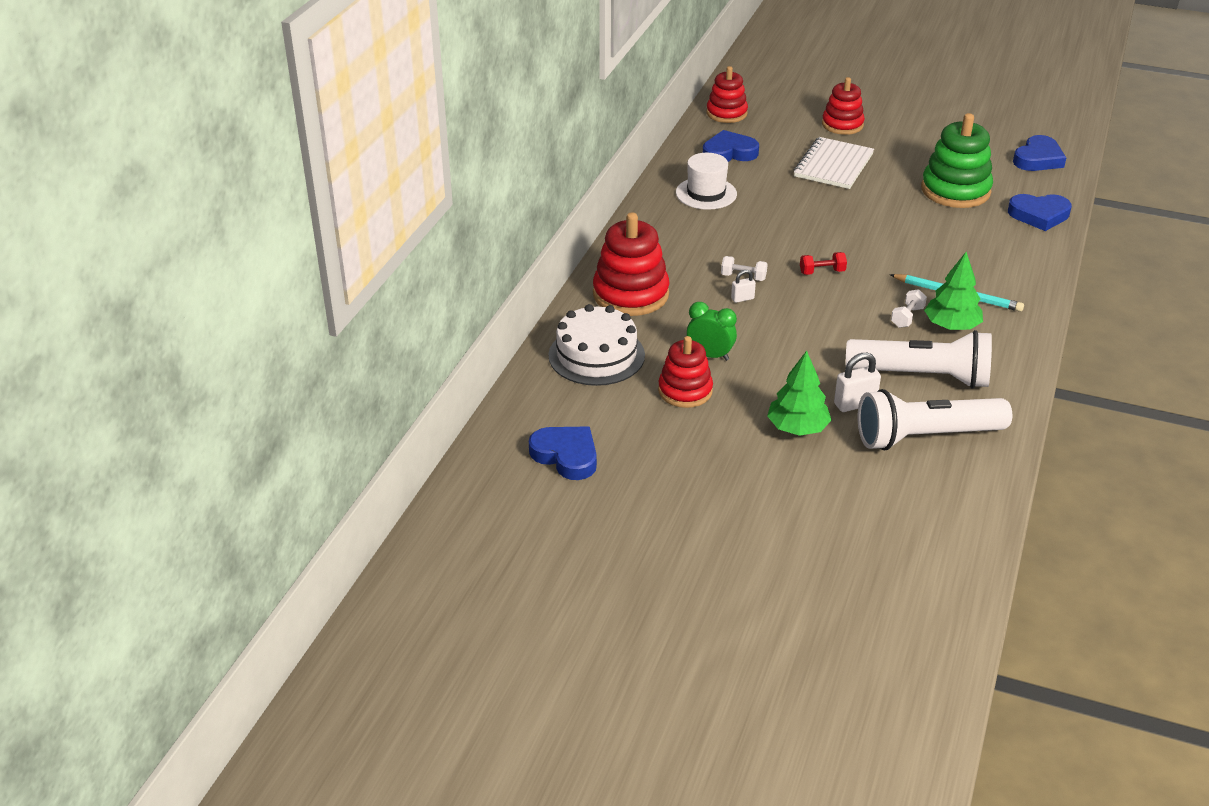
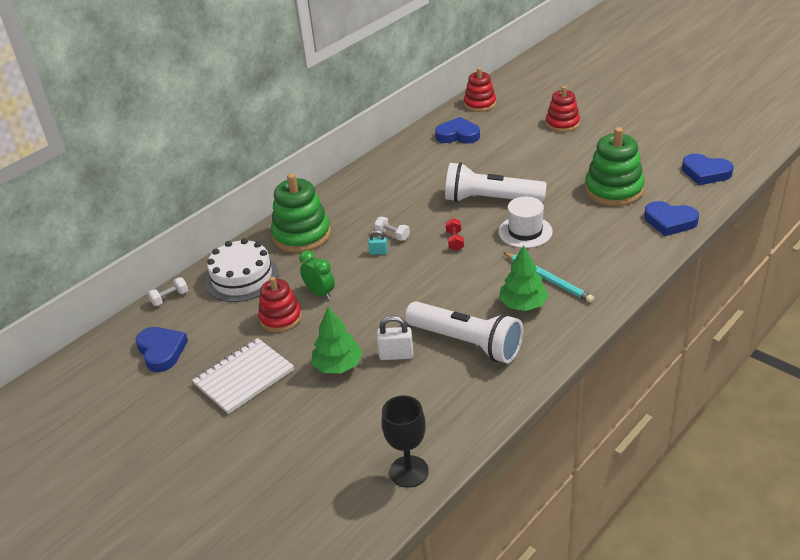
camera: 25 degrees right, 0 degrees up
red stacking toy [593,212,670,316] -> green stacking toy [271,173,331,253]
white hat [676,153,737,210] -> white hat moved to [498,197,553,248]
white padlock [731,270,756,303] -> turquoise padlock [368,230,388,255]
white notebook [794,137,874,189] -> white notebook moved to [192,338,294,414]
red dumbbell [800,252,847,275] -> red dumbbell turned 75 degrees clockwise [446,218,464,251]
white flashlight [858,389,1012,450] -> white flashlight moved to [445,162,547,202]
white dumbbell [891,289,927,328] -> white dumbbell moved to [148,277,188,306]
blue heart [1013,135,1066,171] -> blue heart turned 60 degrees clockwise [682,154,734,185]
none -> black goblet [382,395,429,488]

